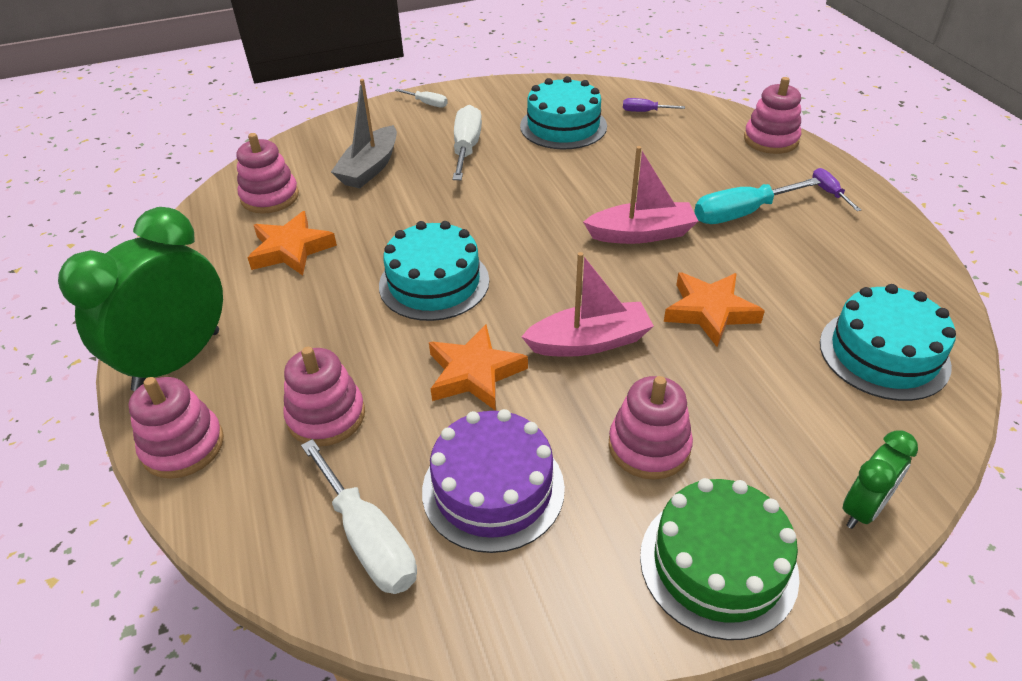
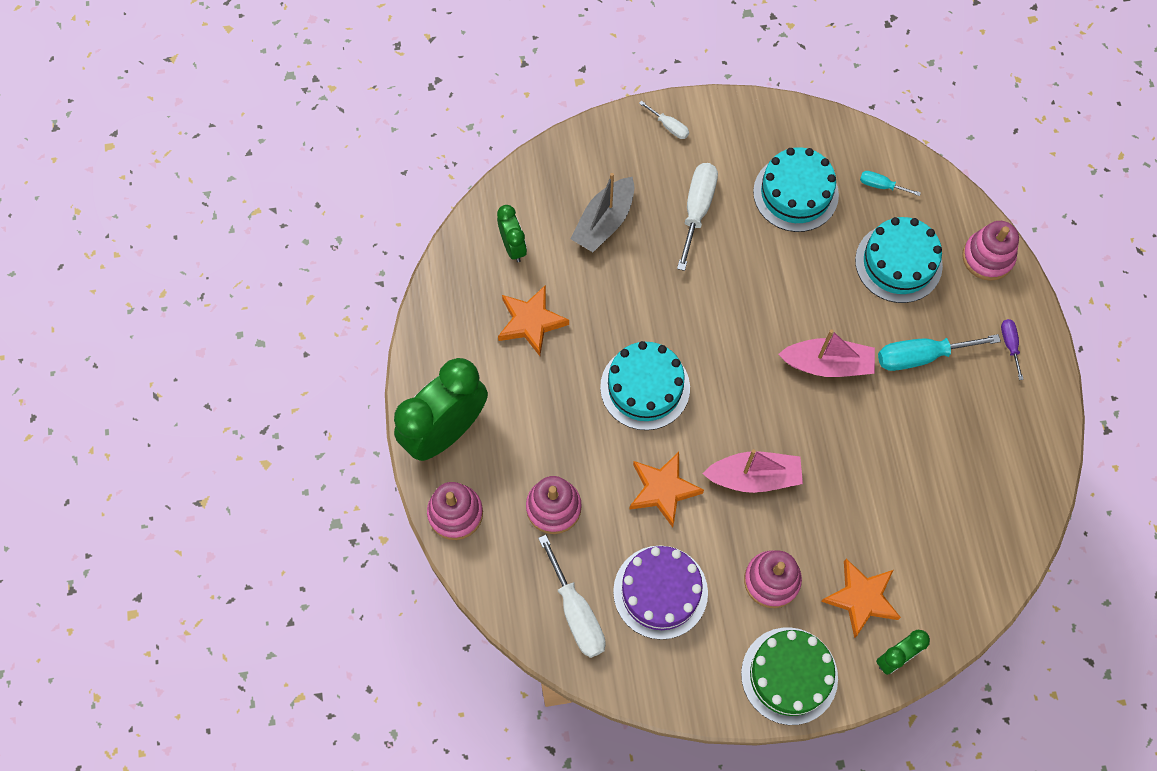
camera: 10 degrees right, 25 degrees up
pink stacking toy [237,133,299,214] -> green clock [497,205,527,262]
purple screwdriver [623,98,685,112] -> turquoise screwdriver [860,171,921,196]
orange star [664,272,765,347] -> orange star moved to [821,559,901,638]
turquoise cake [820,284,956,401] -> turquoise cake moved to [855,217,943,303]

